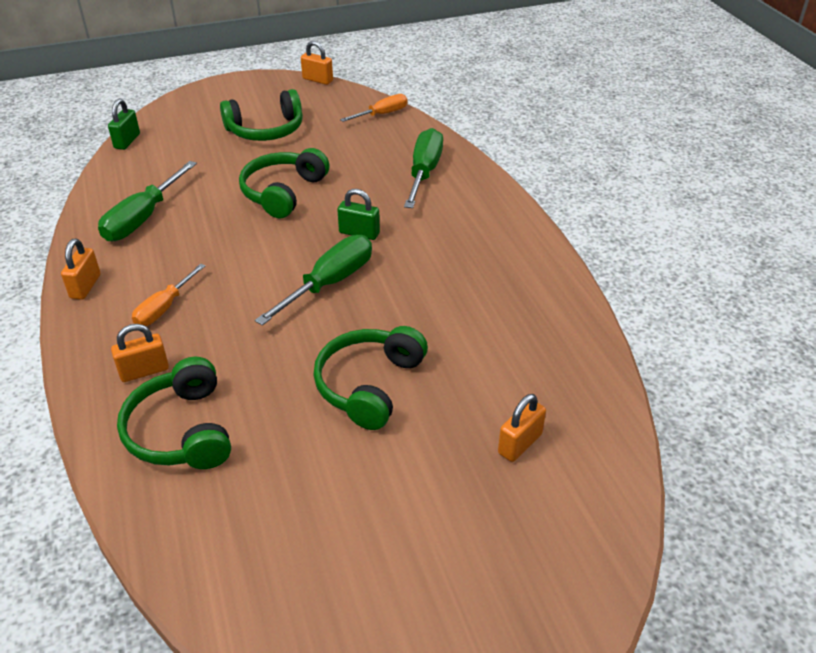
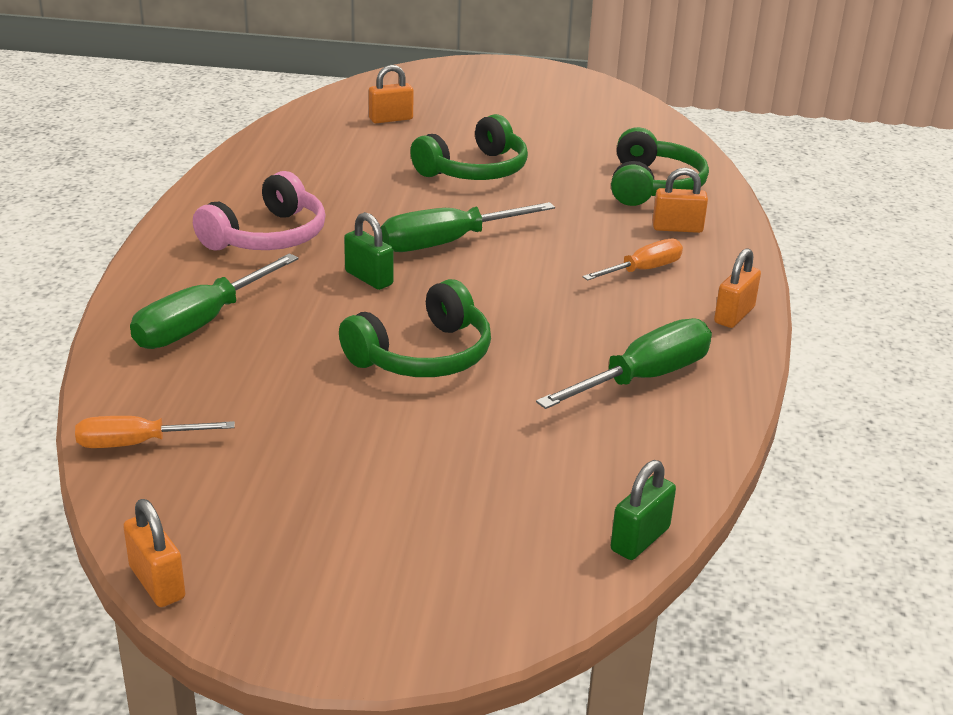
camera: 155 degrees left, 10 degrees down
green headphones [220,89,303,141] -> none
none -> pink headphones [193,171,325,250]

